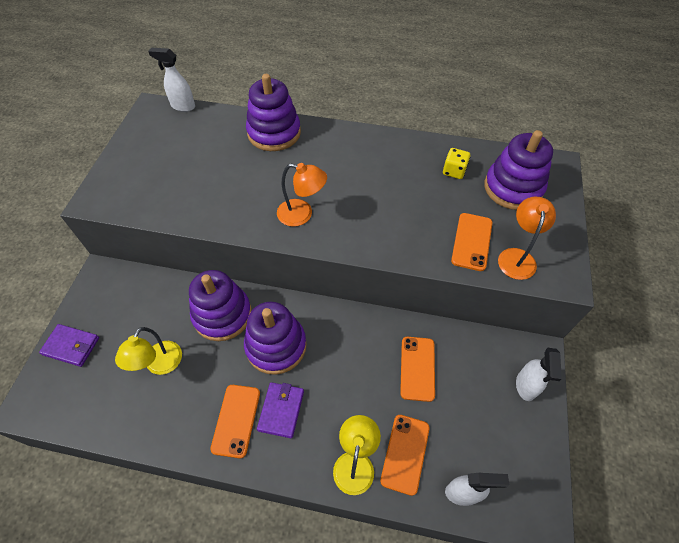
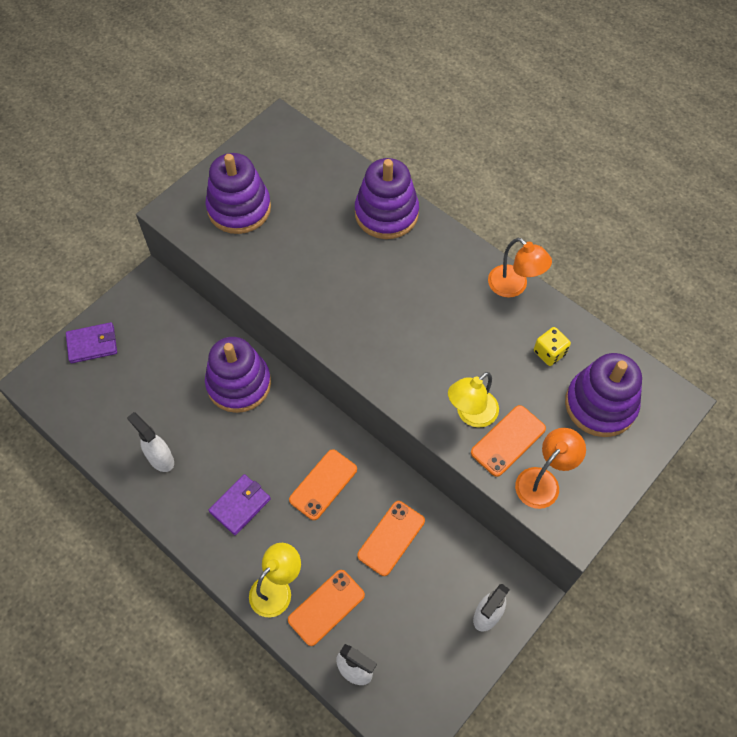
camera: 30 degrees right, 5 degrees up
purple wallet [39,324,99,367] -> purple wallet turned 60 degrees counterclockwise [66,322,117,363]
yellow lamp [115,327,182,375] -> yellow lamp moved to [448,372,499,428]
white spray bottle [148,48,195,112] -> white spray bottle moved to [127,412,174,472]
orange phone [210,385,260,459] -> orange phone moved to [289,449,357,520]
purple stacking toy [244,302,307,375] -> purple stacking toy moved to [206,153,271,234]
orange lamp [277,163,327,227] -> orange lamp moved to [488,238,552,298]

